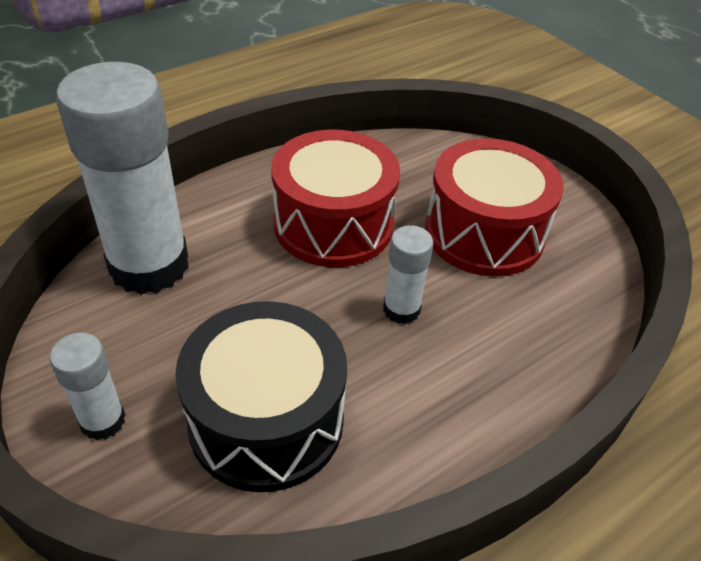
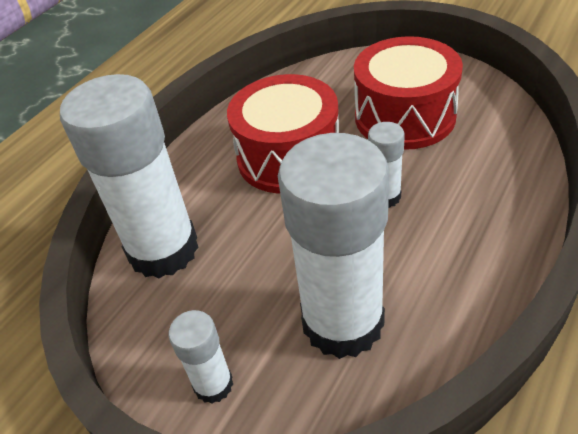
camera: 15 degrees left, 0 degrees up
black drum [175,301,347,492] -> white glue stick [278,133,389,359]

